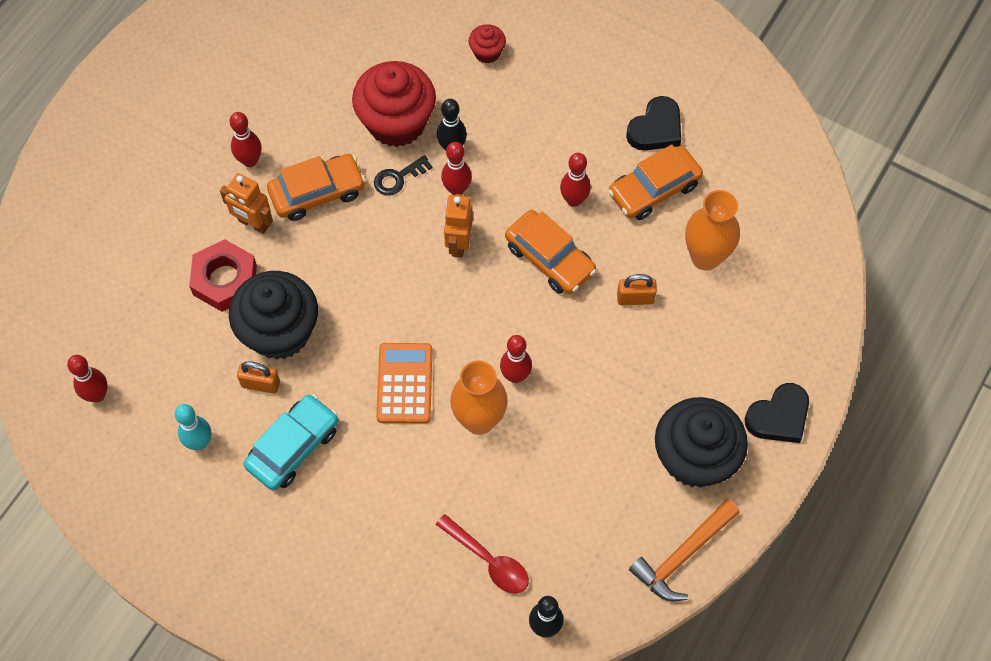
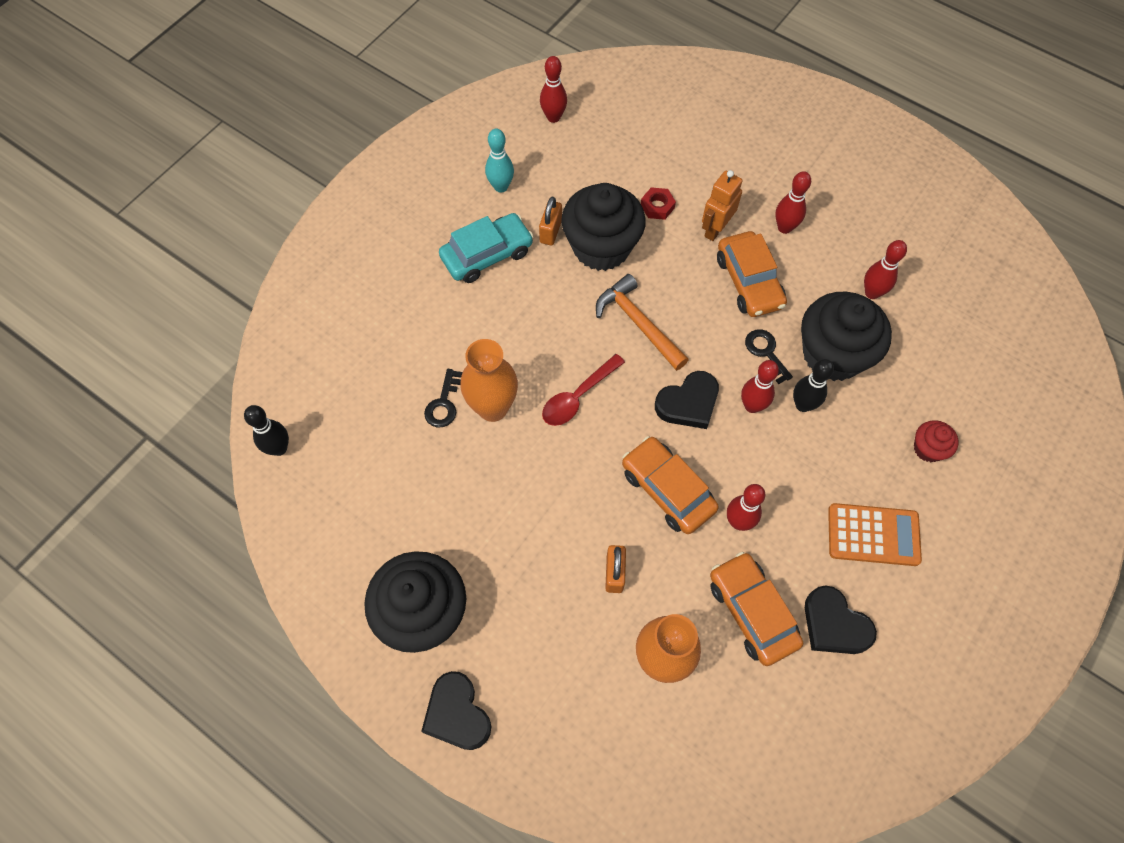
camera: 95 degrees right, 0 degrees up
red nut [189,239,257,312] -> red nut [641,187,676,220], size x0.53
turquoise car [244,394,338,490] -> turquoise car turned 75 degrees counterclockwise [439,213,534,283]
red cupcake [352,61,436,147] -> black cupcake [801,292,892,381]
orange calculator [376,343,432,424] -> orange calculator moved to [828,503,922,566]
red spoon [436,514,529,594] -> red spoon moved to [542,354,625,426]
orange robot [444,194,473,258] -> black heart [655,371,719,429]
red bowling pin [500,335,532,383] -> red bowling pin moved to [864,240,907,299]
orange car [505,210,596,294] -> orange car turned 90 degrees clockwise [622,436,719,534]
orange hammer [629,499,740,601] -> orange hammer moved to [596,274,689,371]
none -> black key [424,369,463,427]

